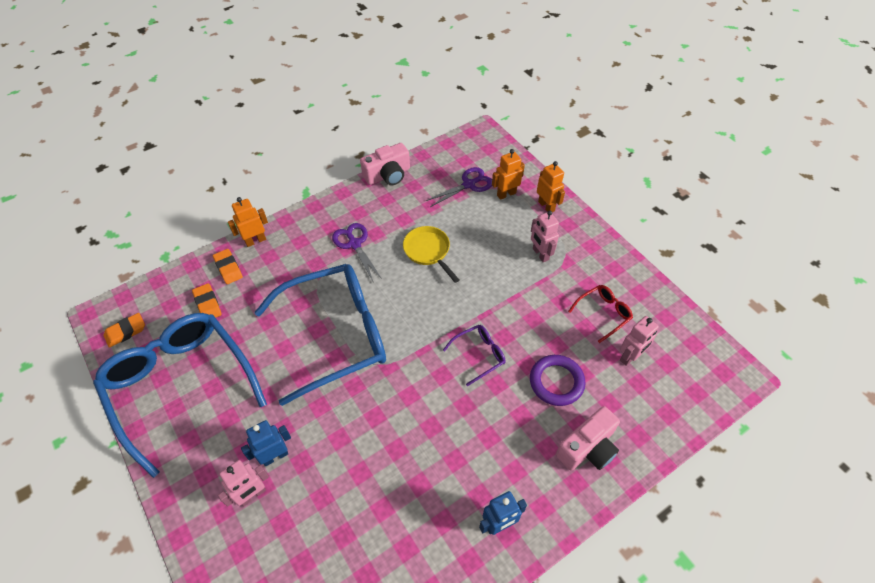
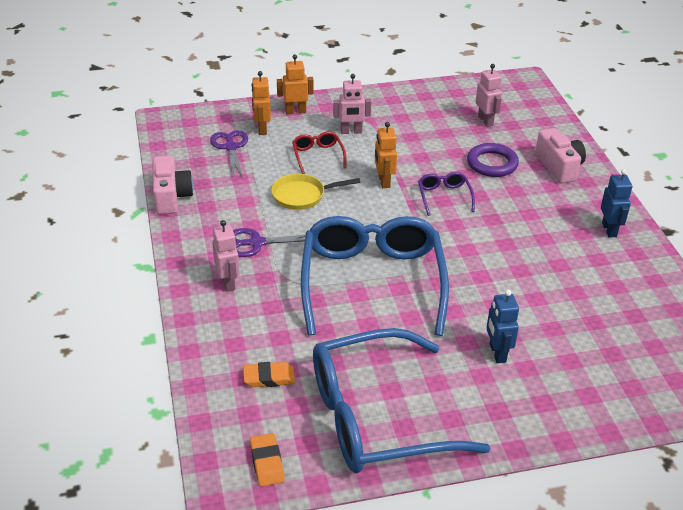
camera: 70 degrees left, 15 degrees down
orange eraser [213,249,243,284] -> none
pink robot [218,460,269,507] -> pink robot moved to [212,220,240,292]
orange robot [228,197,268,247] -> orange robot moved to [375,122,397,188]
red glasses [568,285,633,343] -> red glasses moved to [292,131,347,174]

